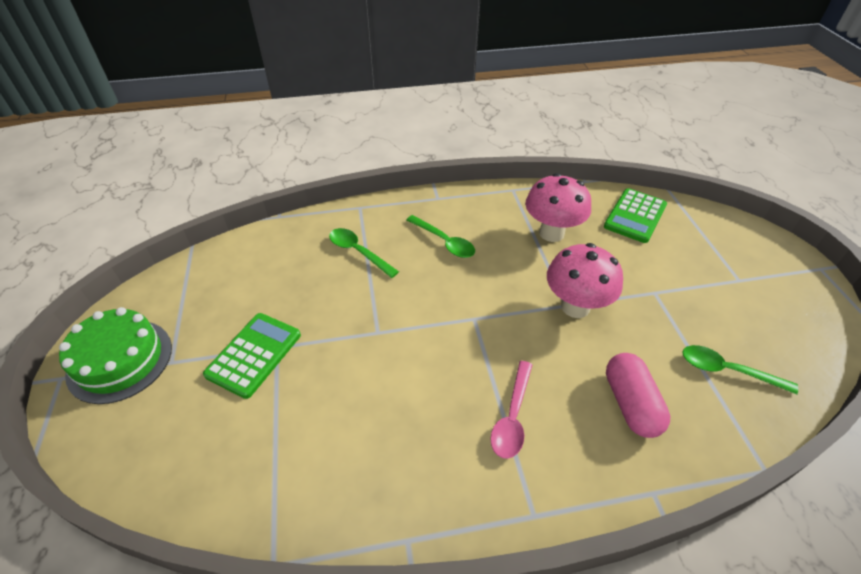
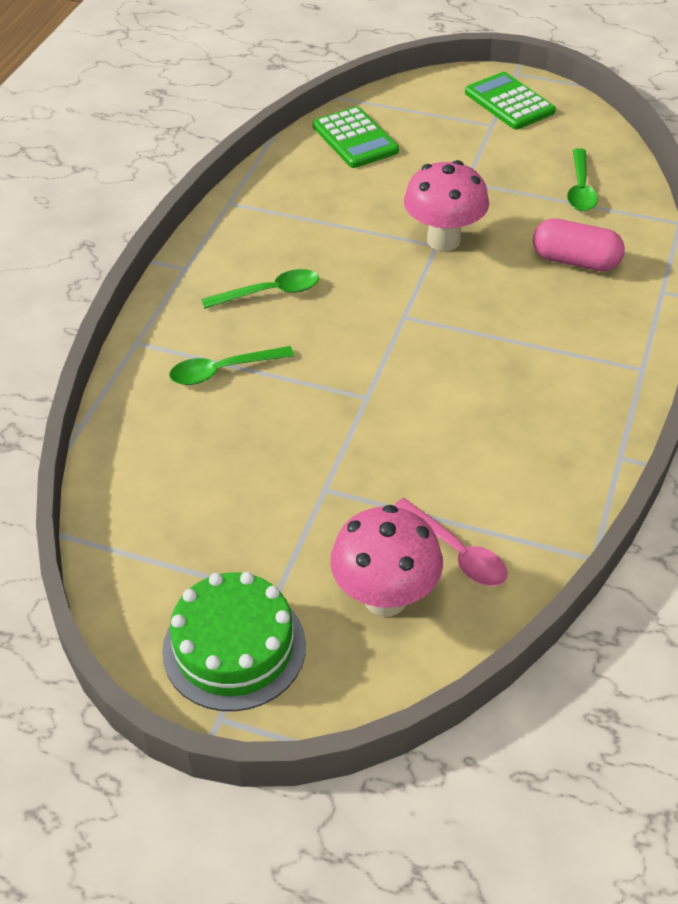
camera: 60 degrees left, 0 degrees up
green calculator [203,313,301,399] -> green calculator moved to [465,72,556,129]
pink spoon [490,361,532,459] -> pink spoon moved to [393,498,508,586]
pink mushroom [525,173,591,242] -> pink mushroom moved to [330,505,443,617]
green spoon [683,345,798,394] -> green spoon turned 45 degrees counterclockwise [567,148,598,211]

